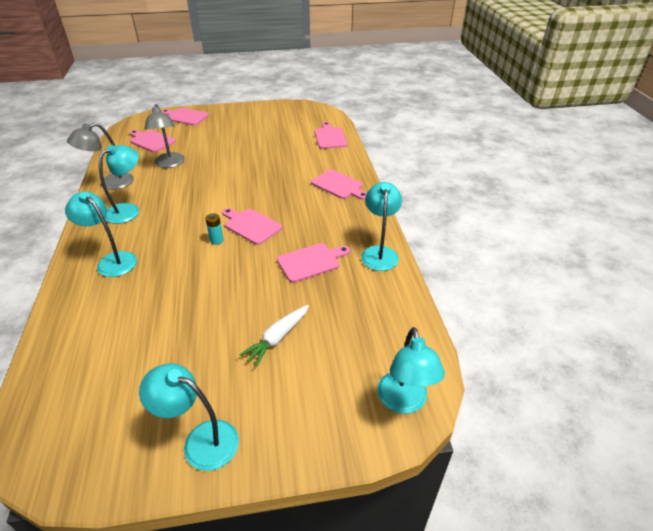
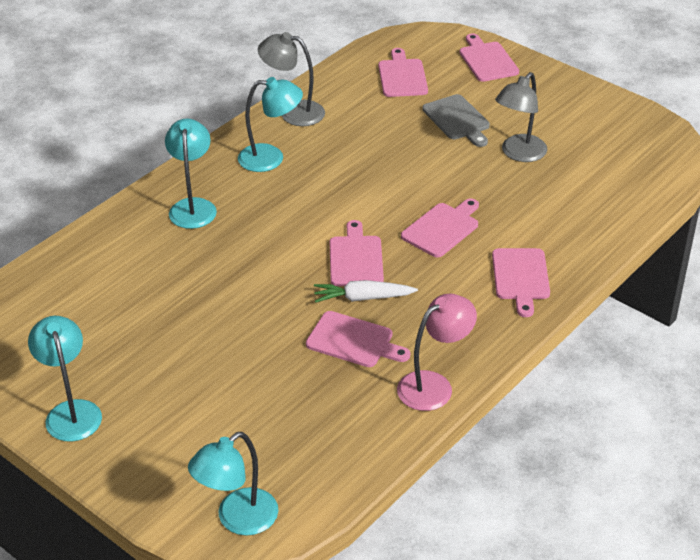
camera: 50 degrees right, 0 degrees up
grey lamp [144,104,185,168] -> grey lamp moved to [495,72,547,162]
turquoise battery [205,213,224,245] -> none
white carrot [239,305,309,367] -> white carrot moved to [314,280,418,303]
pink cutting board [314,122,348,149] -> pink cutting board moved to [401,198,479,257]
turquoise lamp [361,182,402,271] -> pink lamp [397,294,477,411]
none -> grey cutting board [422,94,490,147]

